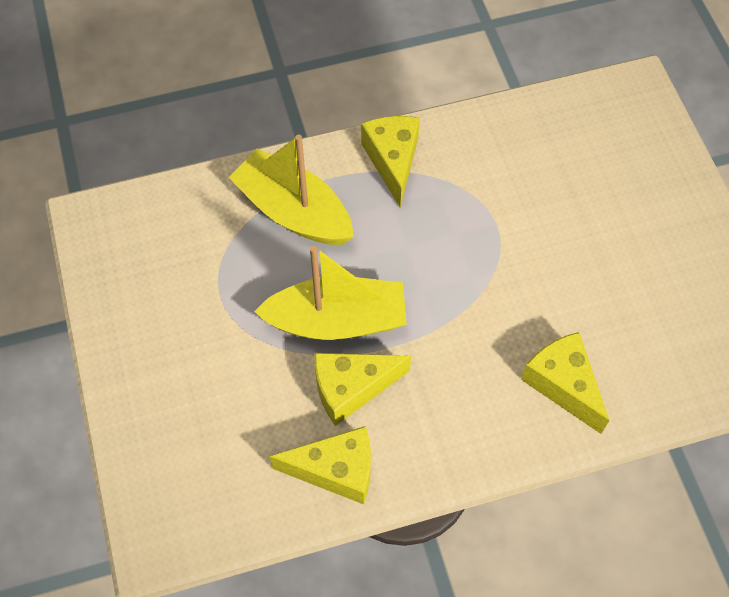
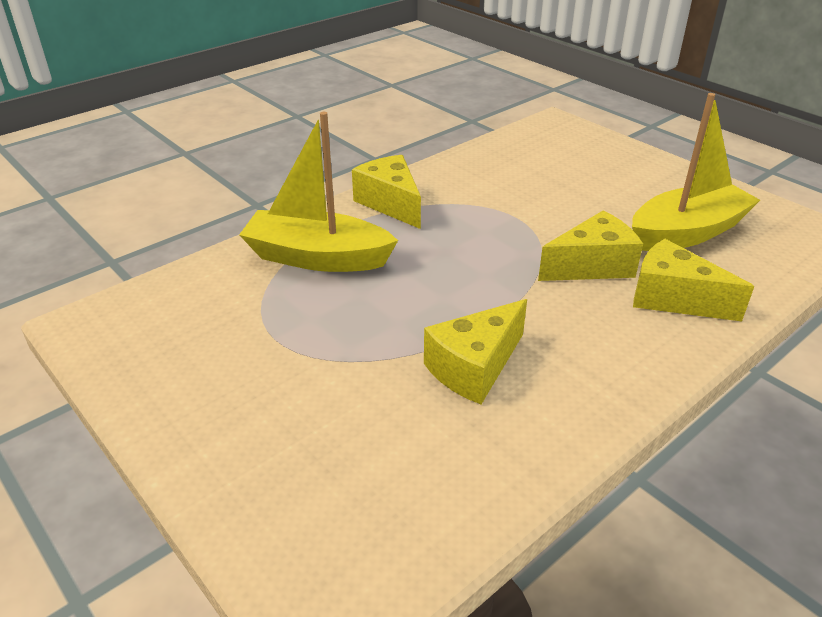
camera: 25 degrees left, 25 degrees down
yellow boat [254,246,407,340] -> yellow boat moved to [632,93,760,251]
yellow cheese [270,426,371,504] -> yellow cheese moved to [538,210,643,281]

